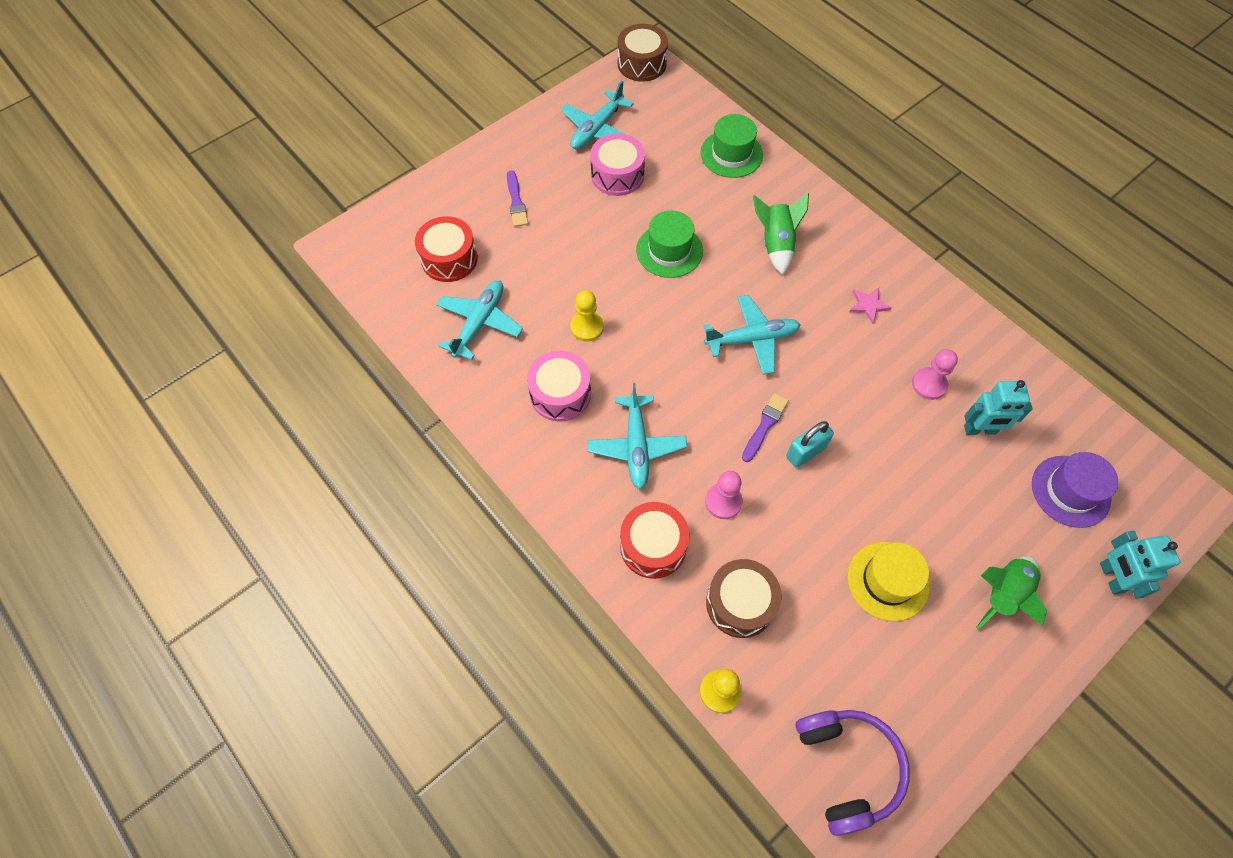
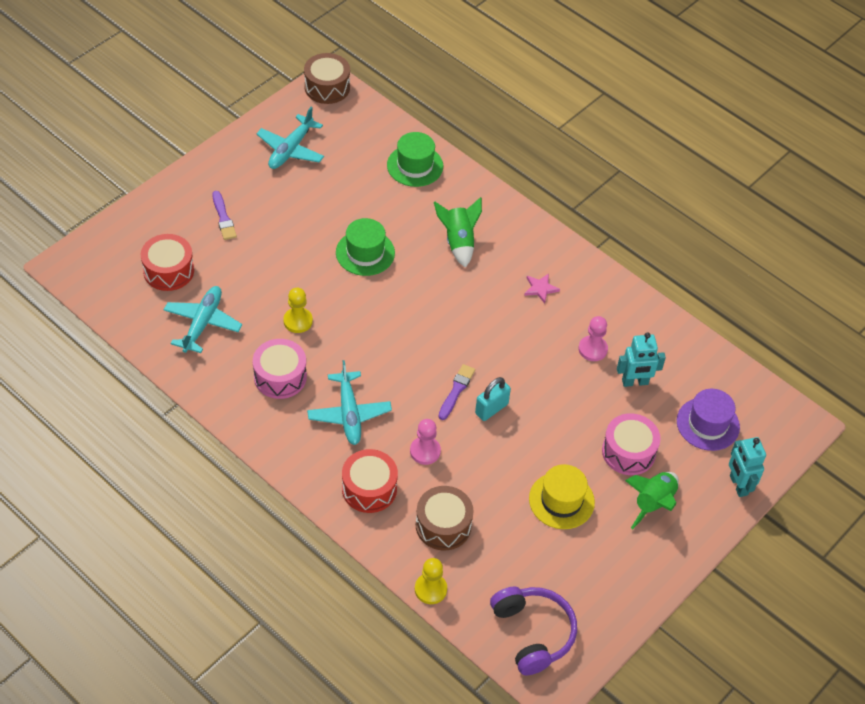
camera: 10 degrees left, 10 degrees down
pink drum [590,133,645,196] -> pink drum moved to [602,413,661,475]
turquoise plane [704,295,801,375] -> none

